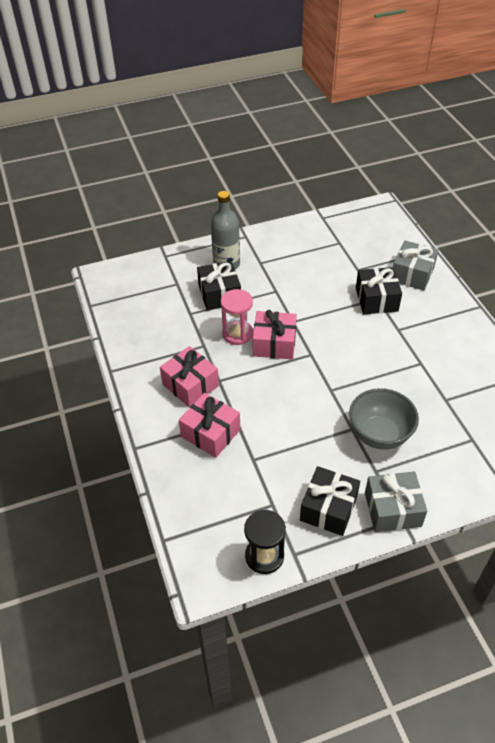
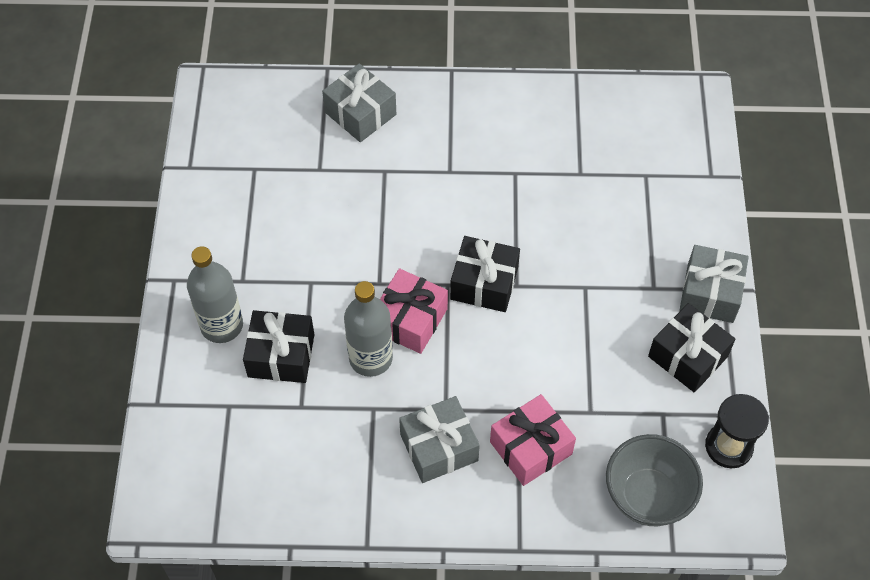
camera: 70 degrees left, 10 degrees up
pink gift [160,346,219,408] -> grey gift [399,396,480,483]
pink hourglass [221,289,253,345] -> grey bottle [344,281,393,377]
grey bowl [349,388,419,450] -> grey bowl moved to [606,434,703,526]
black gift [356,267,402,314] -> black gift moved to [450,236,520,312]

